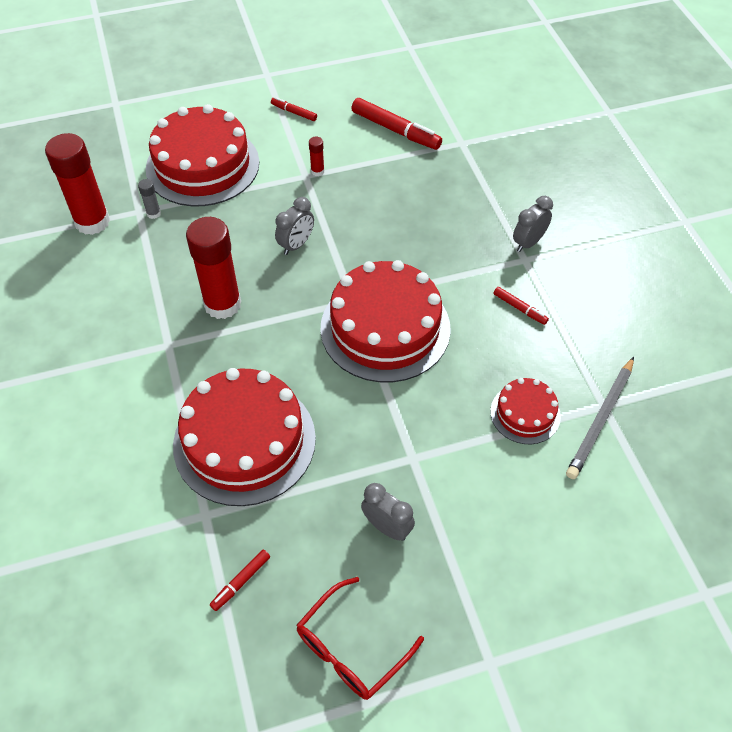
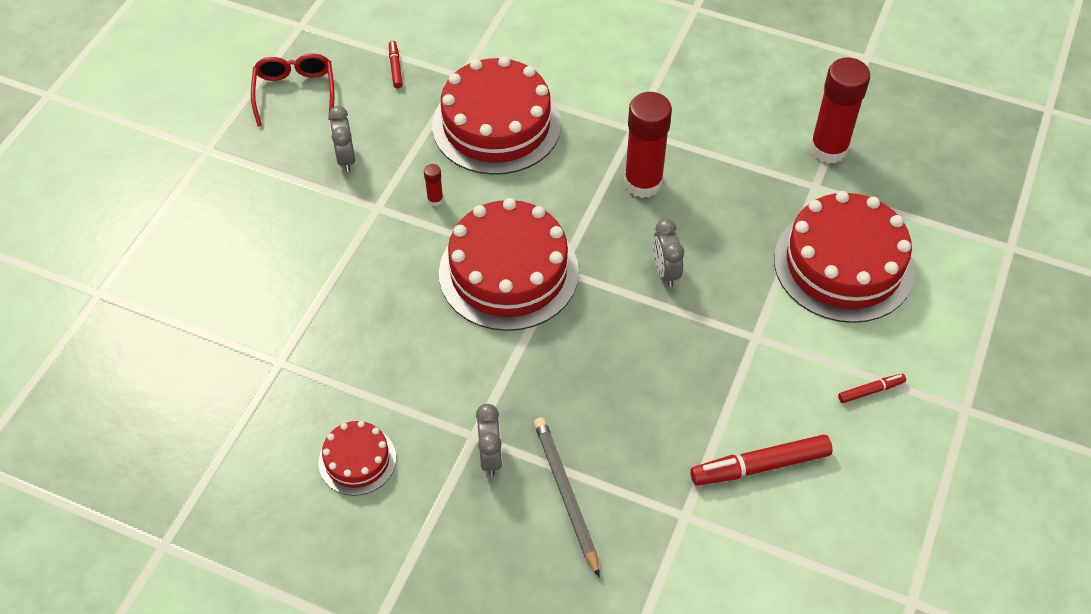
camera: 130 degrees right, 0 degrees up
grey glue stick [138,179,161,219] -> none
red glue stick [309,137,324,176] -> red glue stick moved to [424,164,443,206]
grey clock [361,483,415,541] -> grey clock turned 90 degrees clockwise [328,106,355,172]
red cake [490,378,561,444] -> red cake moved to [319,421,396,496]
red marker [494,287,549,325] -> none
grey pencil [566,357,634,479] -> grey pencil moved to [534,417,600,578]

